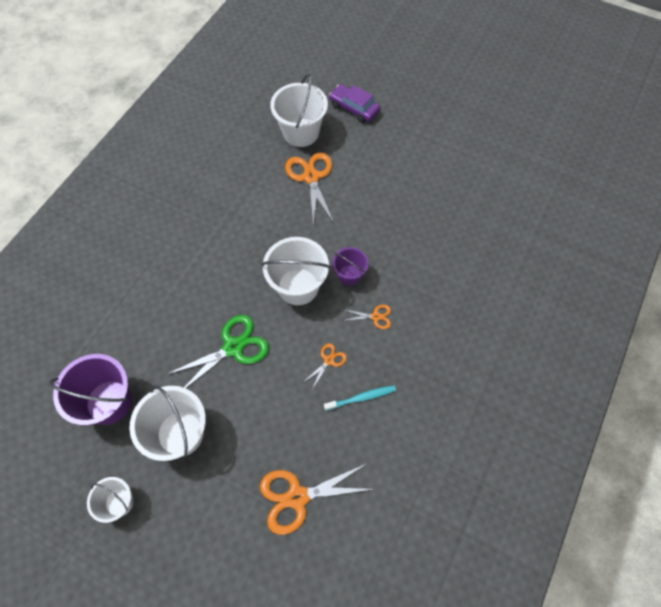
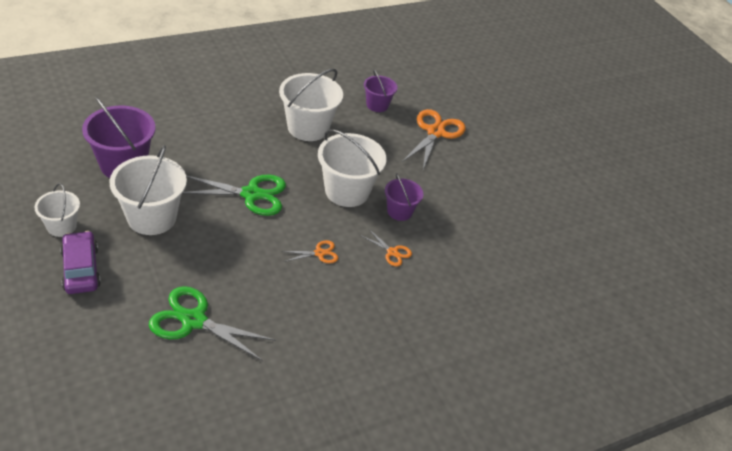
camera: 30 degrees right, 20 degrees down
orange scissors [260,463,373,535] -> green scissors [149,286,276,361]
white bucket [270,74,328,147] -> white bucket moved to [279,69,343,141]
turquoise toothbrush [324,385,396,411] -> none
purple car [329,84,381,123] -> purple car moved to [60,231,101,294]
none -> purple bucket [364,69,398,112]

